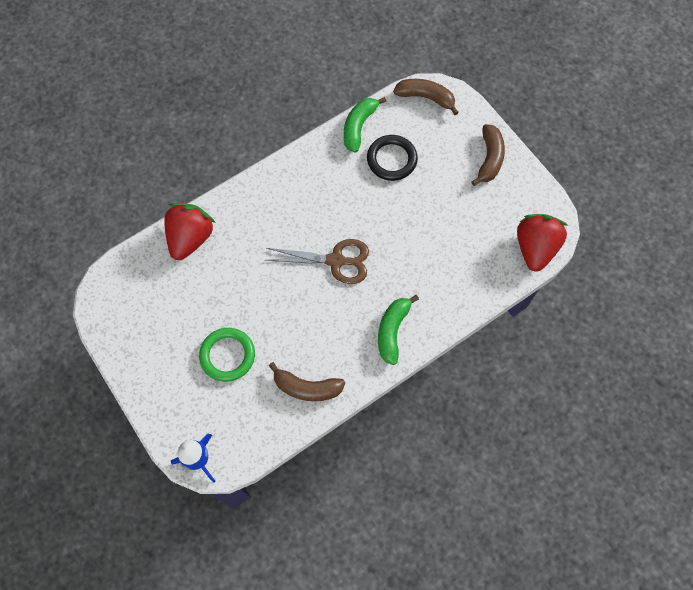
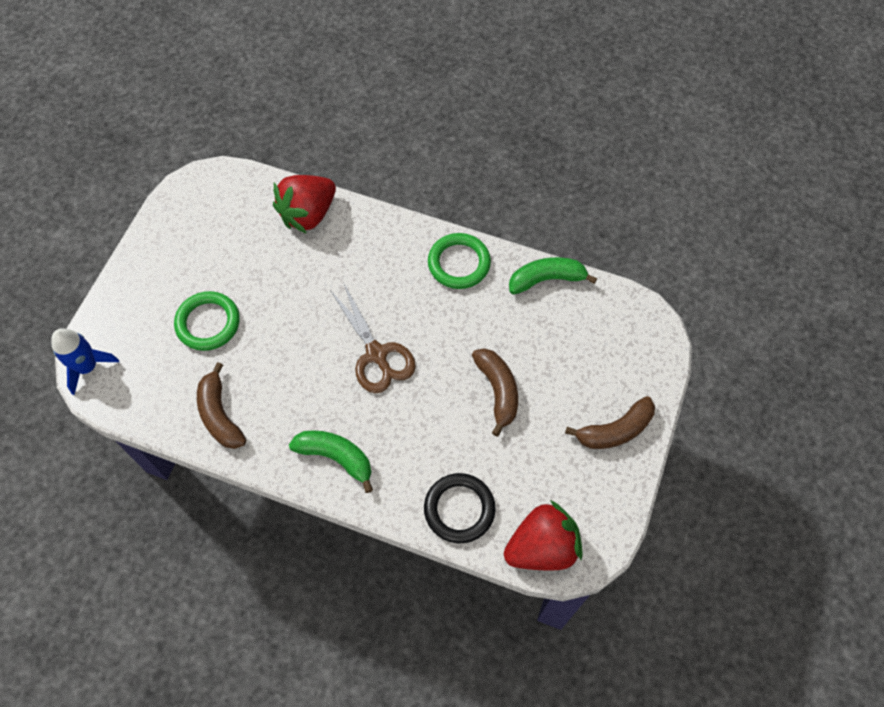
camera: 55 degrees right, 5 degrees down
red strawberry [164,203,216,260] -> red strawberry turned 150 degrees clockwise [273,175,336,234]
black ring [367,135,418,181] -> black ring moved to [424,473,495,543]
green banana [378,295,419,365] -> green banana turned 45 degrees clockwise [289,430,373,493]
brown banana [393,79,459,115] -> brown banana moved to [472,348,518,436]
none -> green ring [428,233,491,289]

